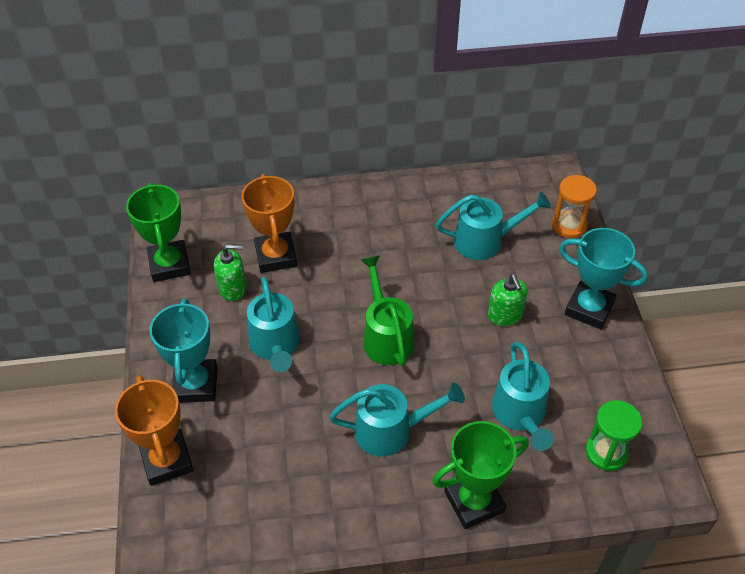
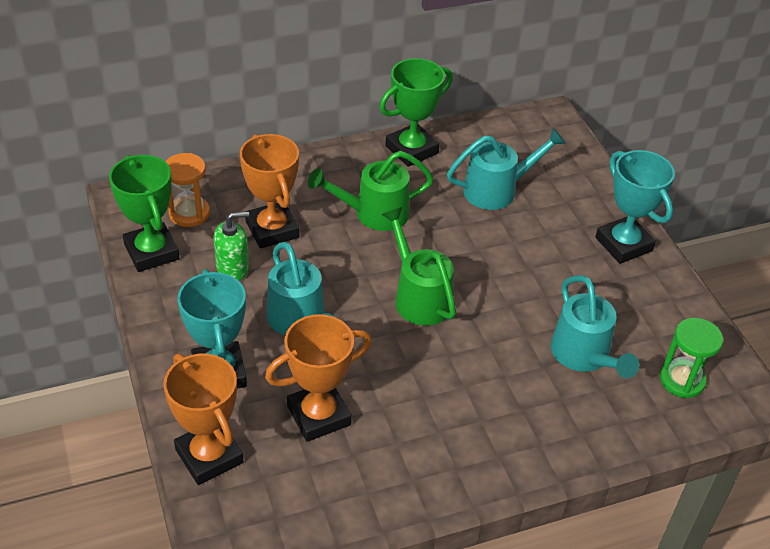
camera: 15 degrees left, 5 degrees down
turquoise watering can [329,382,465,456] -> none
green trophy [432,421,529,529] -> green trophy moved to [379,58,453,167]
green soap dispenser [488,274,527,326] -> none
orange hourglass [552,175,597,238] -> orange hourglass moved to [165,153,210,227]
turquoise trophy [559,228,648,329] -> turquoise trophy turned 45 degrees clockwise [595,150,675,264]
none -> orange trophy [265,314,371,442]
none -> green watering can [308,151,434,231]

